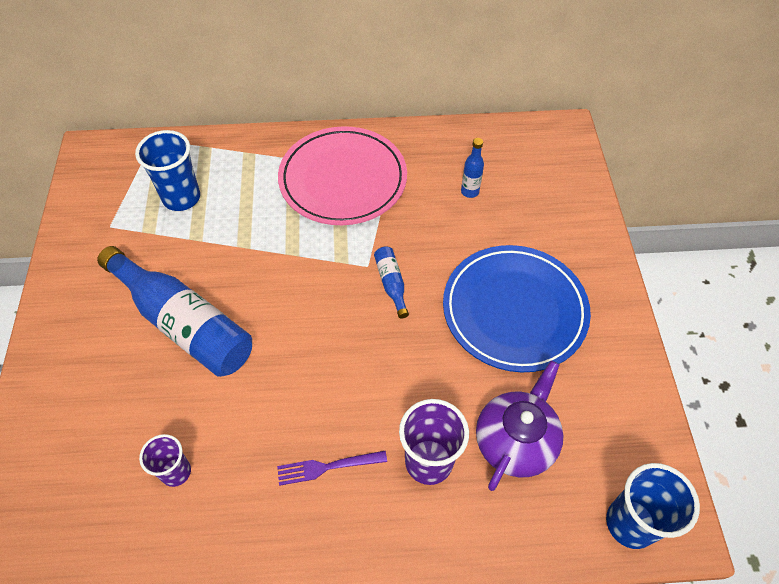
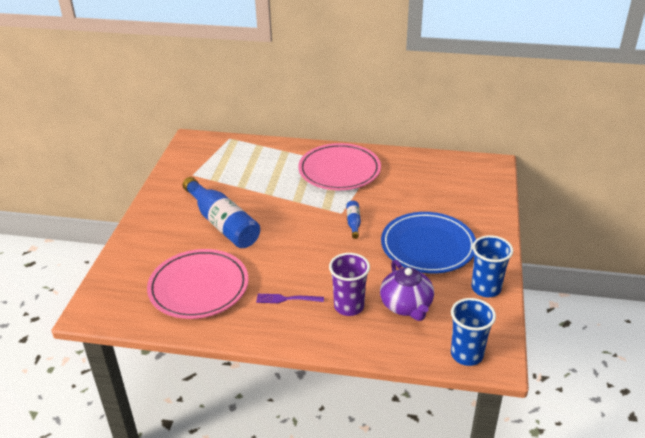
camera: 15 degrees right, 20 degrees down
blue cup [135,130,200,211] -> blue cup moved to [472,235,513,297]
purple cup [139,434,191,487] -> pink plate [147,249,249,319]
blue bottle [461,138,484,198] -> none
purple teapot [476,360,564,491] -> purple teapot turned 120 degrees clockwise [380,260,434,321]

